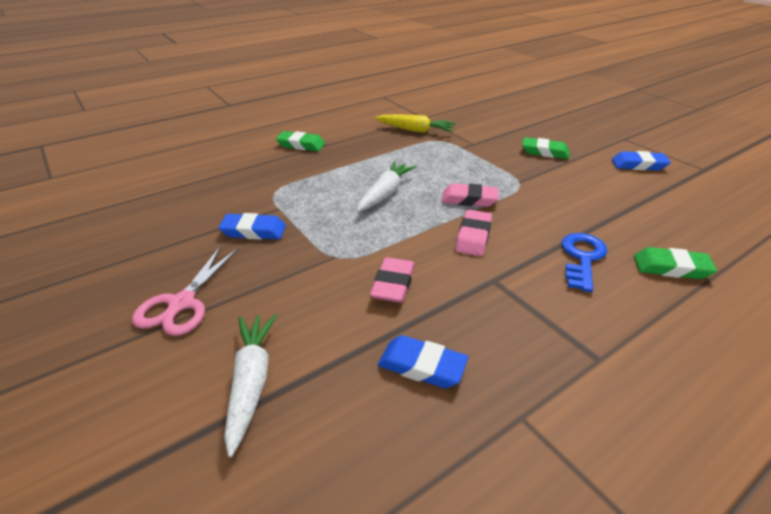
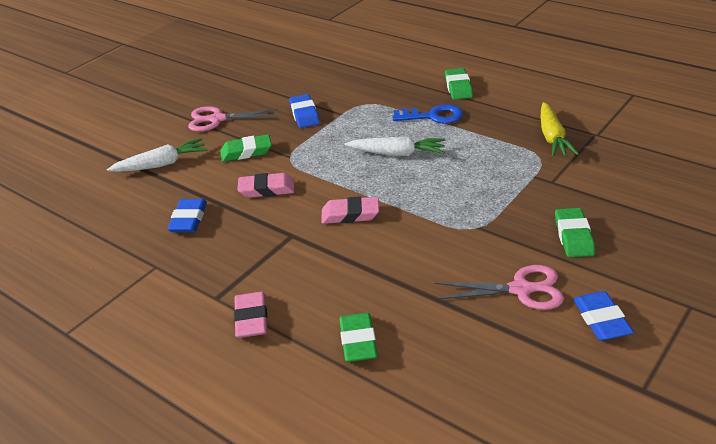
camera: 75 degrees right, 0 degrees up
pink eraser [441,183,499,207] -> pink eraser moved to [234,292,267,338]
blue key [562,233,607,292] -> blue key moved to [393,104,463,124]
none -> green eraser [220,134,272,162]
none -> pink scissors [435,265,564,310]

